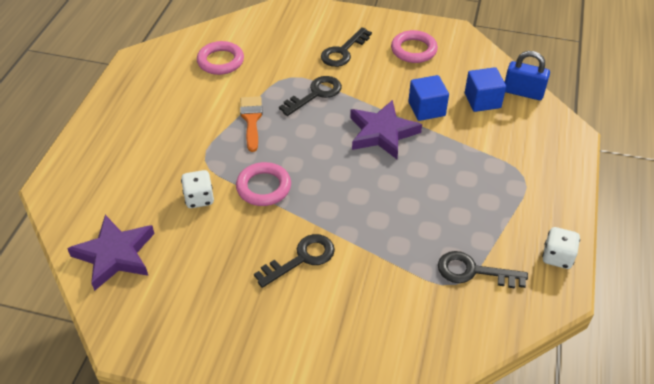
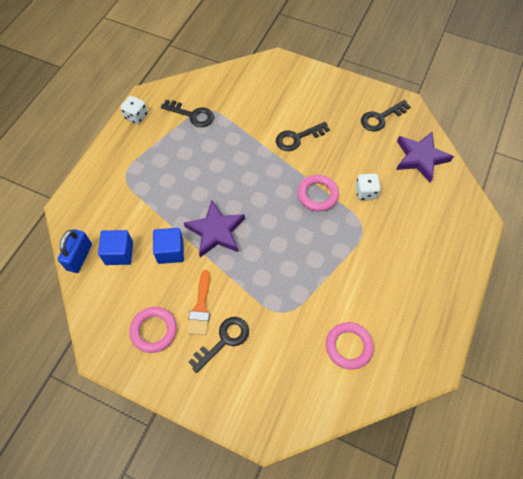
camera: 170 degrees left, 15 degrees up
orange brush [240,96,263,152] -> orange brush moved to [187,270,210,335]
black key [279,76,342,116] -> black key moved to [361,100,410,132]
blue padlock [505,51,550,100] -> blue padlock turned 75 degrees clockwise [58,229,92,273]

